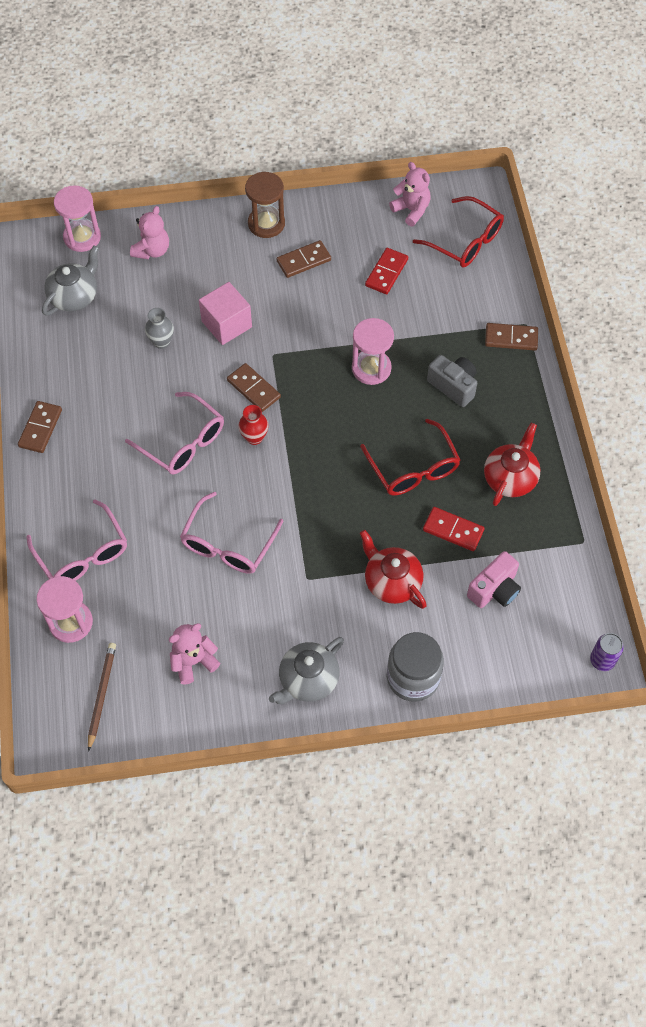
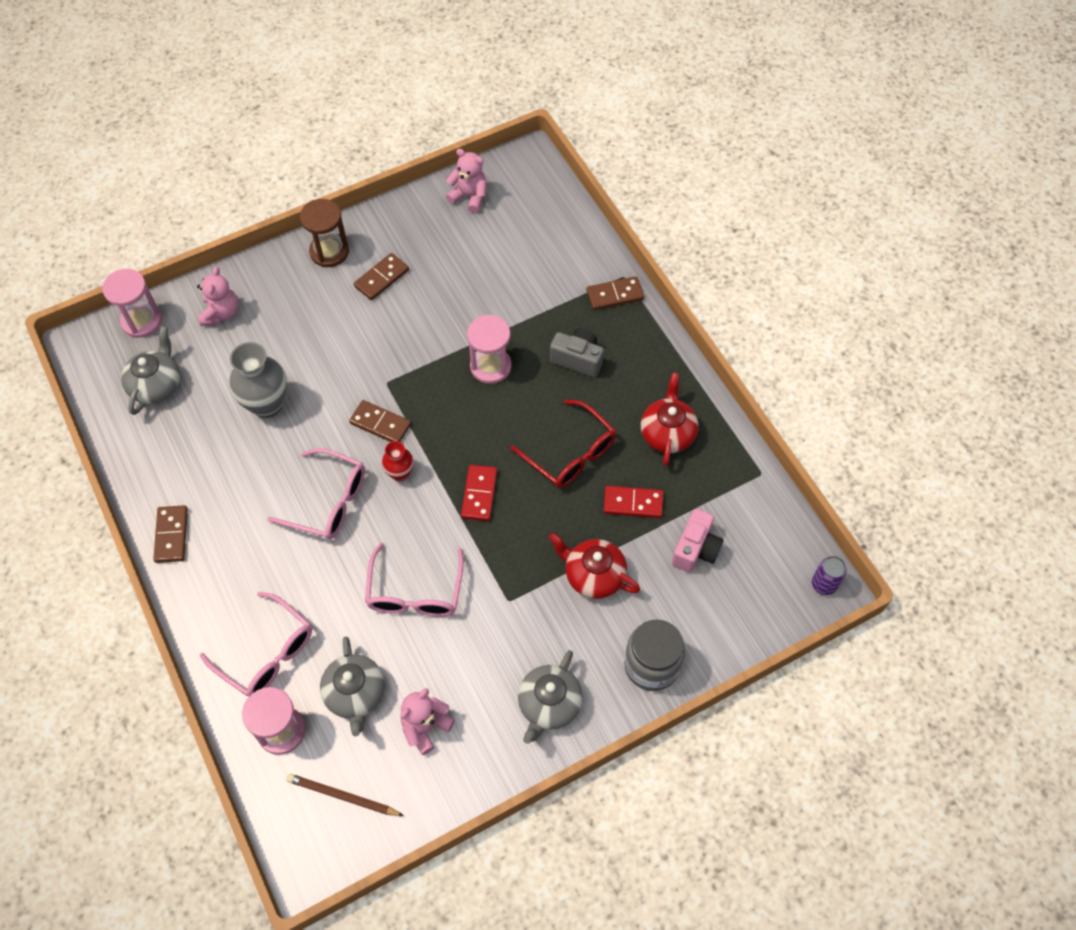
camera: 20 degrees left, 0 degrees up
brown pencil [88,643,116,752] -> brown pencil turned 60 degrees counterclockwise [286,774,404,816]
grey vase [145,308,174,349] -> grey vase [229,342,287,418], size x1.80
pink cube [199,282,252,345] -> none
red domino [365,248,408,294] -> red domino moved to [461,465,497,521]
red glasses [413,196,504,267] -> none
none -> grey teapot [320,637,385,736]

